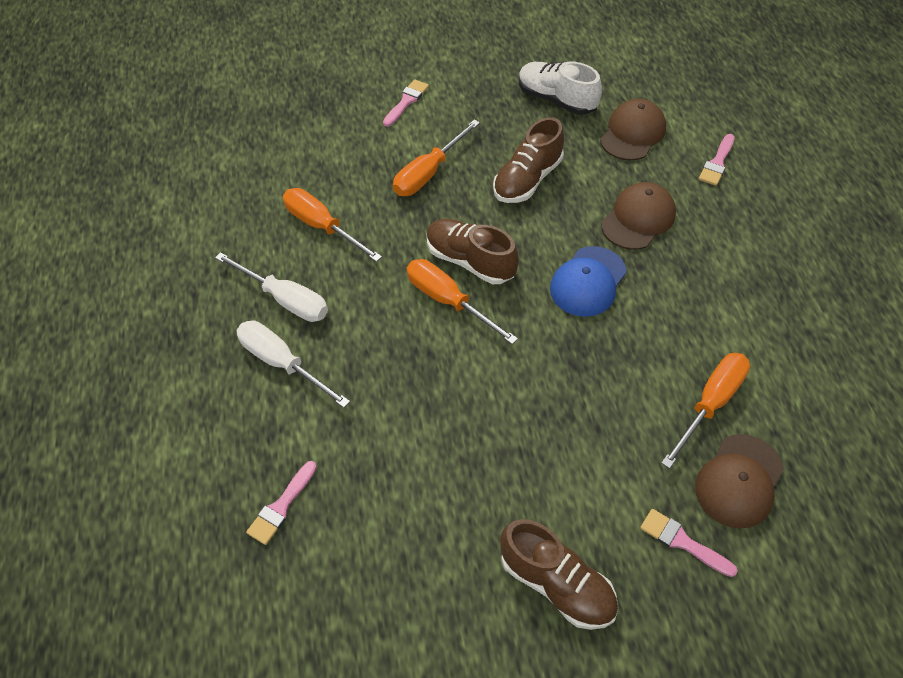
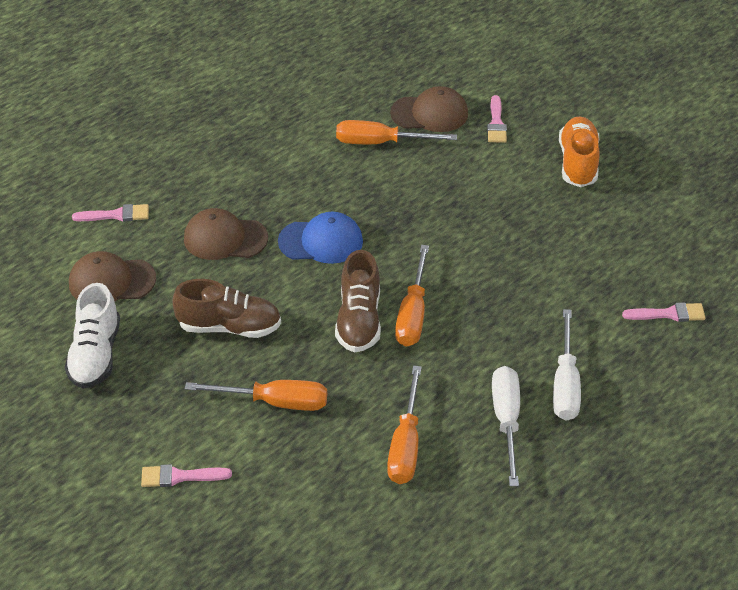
camera: 125 degrees left, 10 degrees down
brown shoe [500,519,618,630] -> orange shoe [559,117,600,187]

